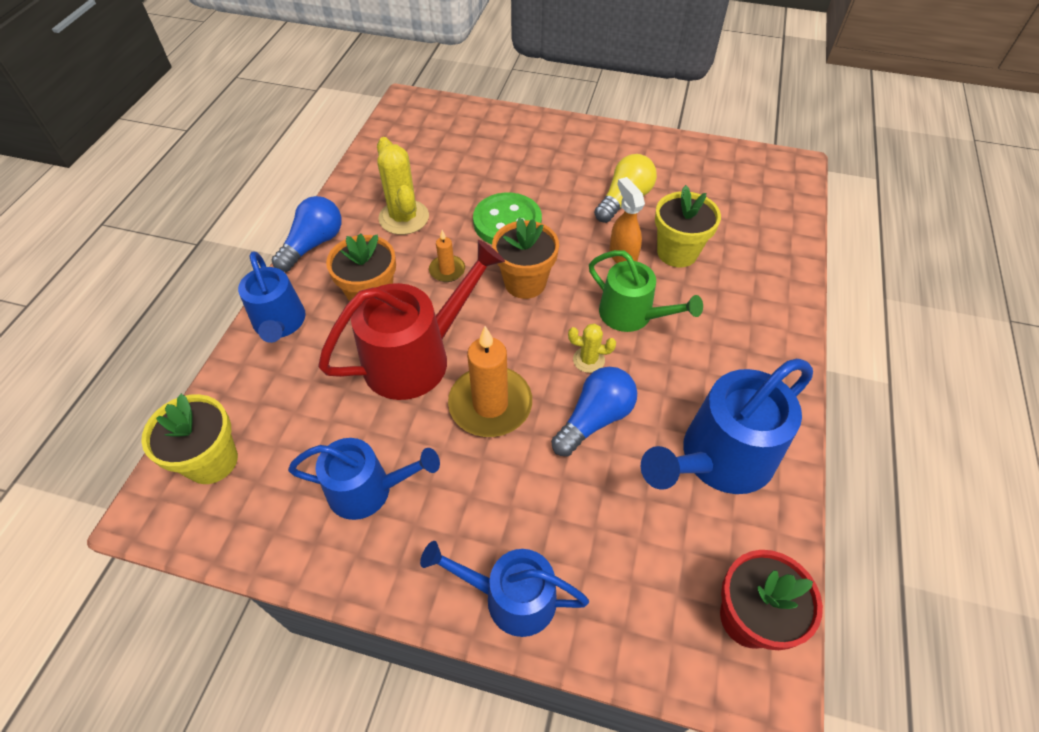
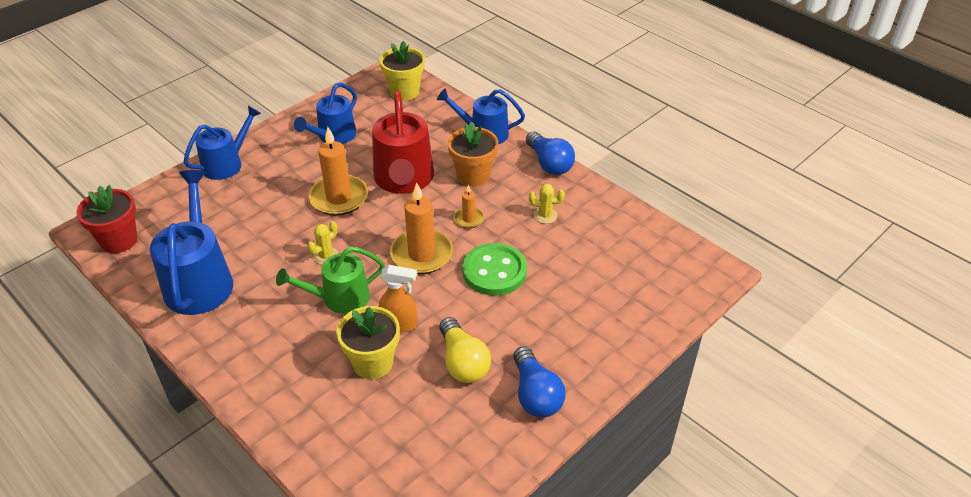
camera: 120 degrees right, 10 degrees down
yellow cactus [377,137,429,235] -> yellow cactus [529,184,565,224], size x0.54
orange flower pot [492,218,559,299] -> orange candle [390,182,453,274]
blue light bulb [551,367,637,456] -> blue light bulb moved to [513,346,566,418]

